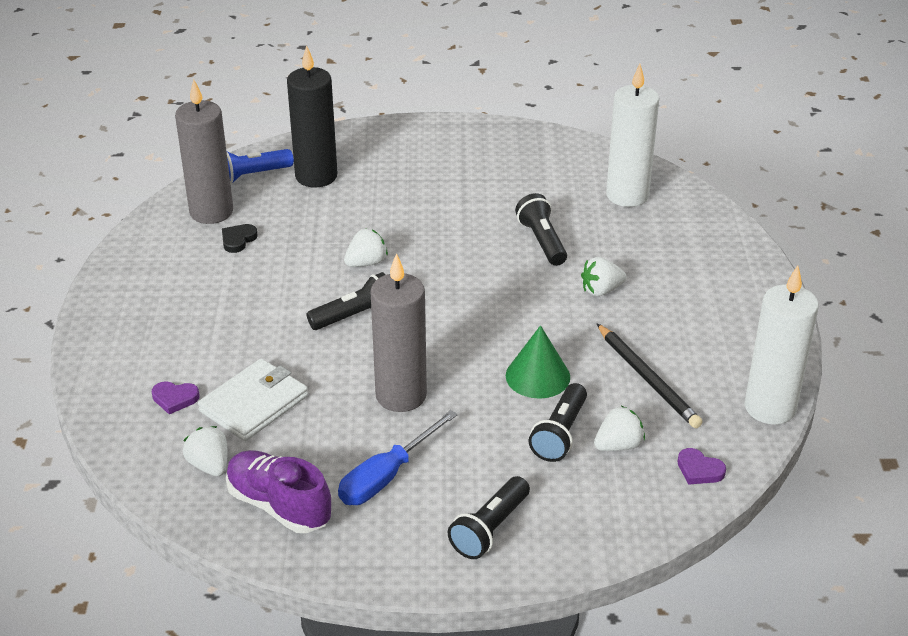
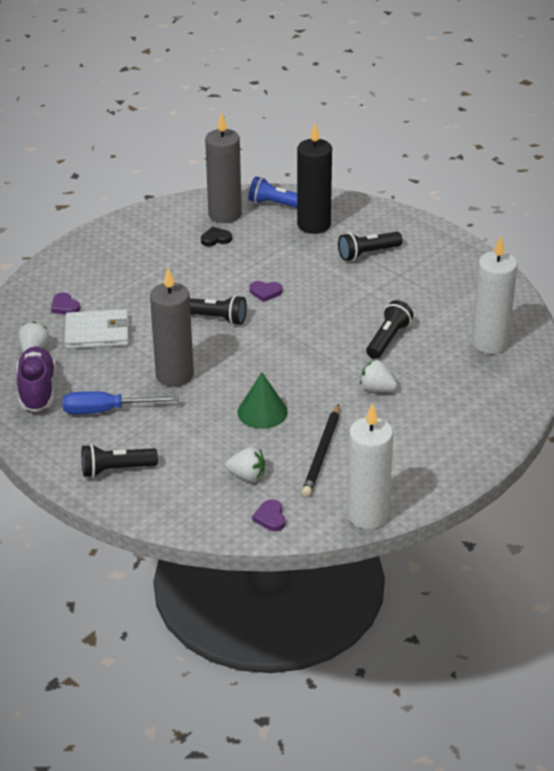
camera: 45 degrees right, 0 degrees up
white strawberry [344,229,388,267] -> purple heart [250,281,282,302]
black flashlight [529,383,587,462] -> black flashlight moved to [338,232,403,261]

